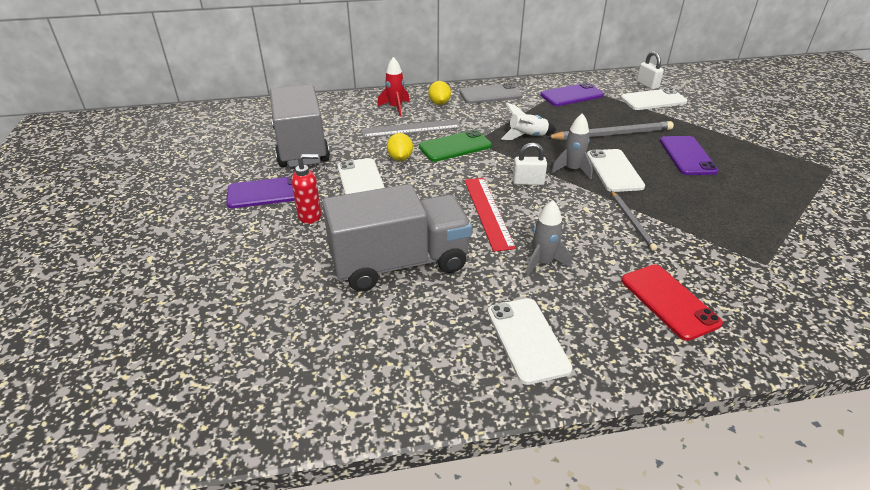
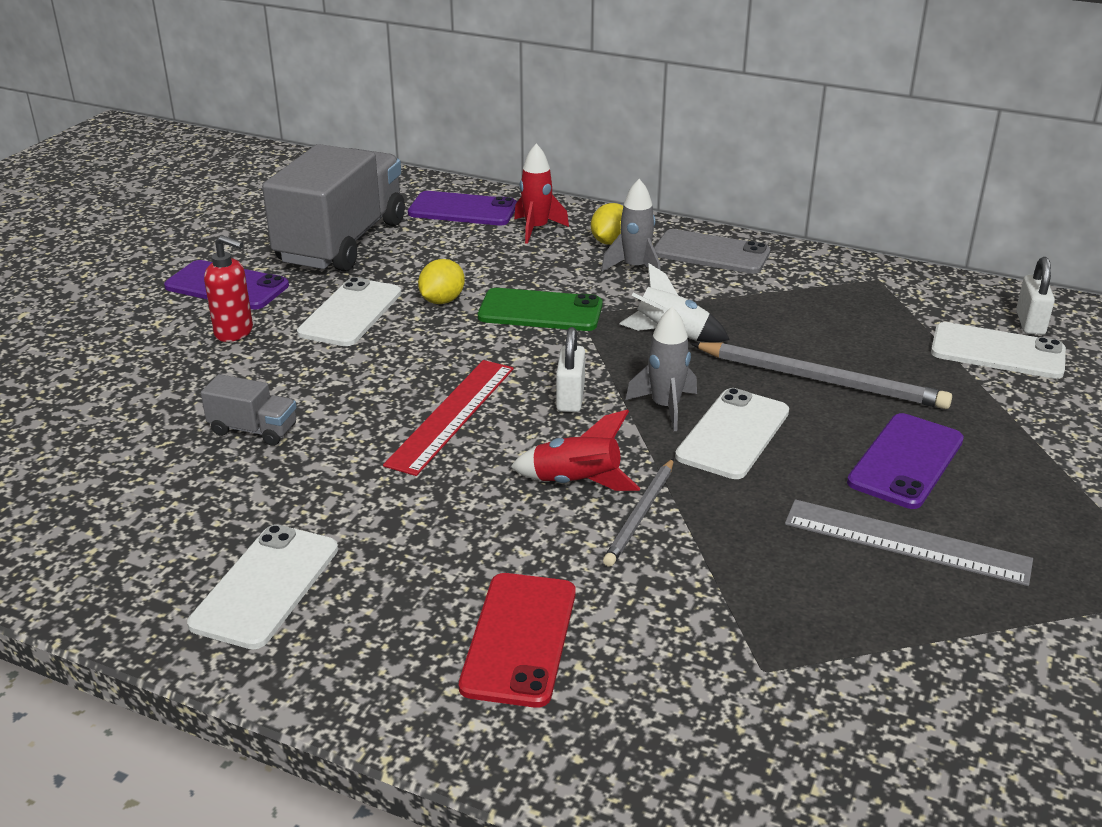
camera: 35 degrees right, 5 degrees down
grey truck [322,184,472,292] -> grey truck [201,374,297,446], size x0.42
grey ruler [361,119,461,138] -> grey ruler moved to [785,499,1033,586]
white padlock [513,143,547,185] -> white padlock turned 60 degrees clockwise [556,327,585,412]
grey rocket [525,200,572,277] -> grey rocket moved to [601,179,660,272]
purple phone [540,82,604,106] -> purple phone moved to [408,191,517,225]
none -> red rocket [511,409,640,491]

